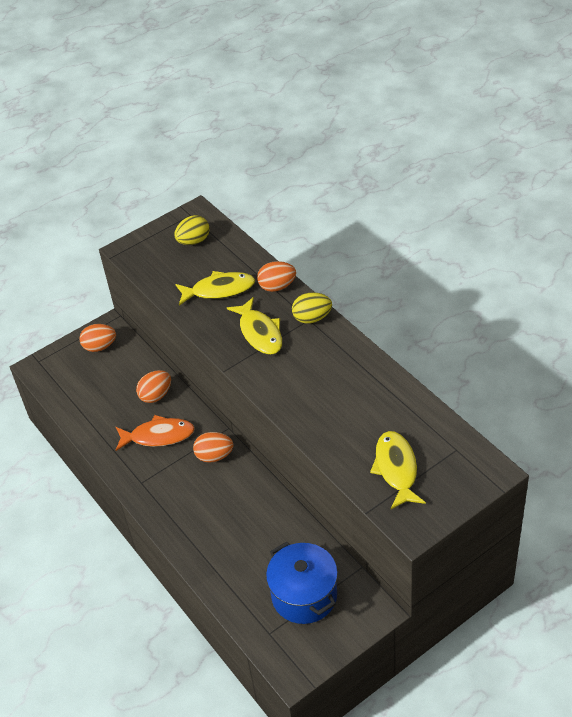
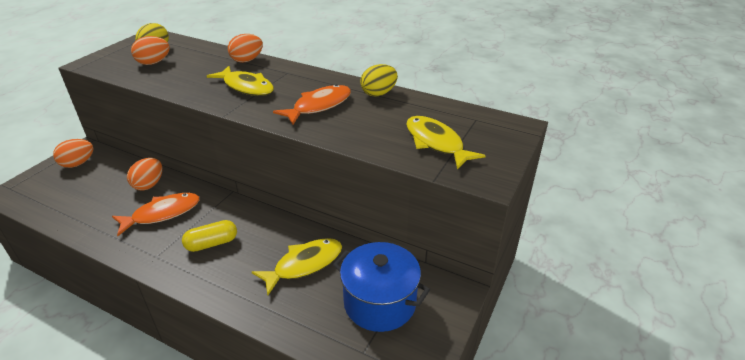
camera: 30 degrees left, 10 degrees down
yellow fish [175,271,255,306] -> yellow fish moved to [252,238,342,295]
orange egg [193,432,233,463] -> orange egg moved to [131,36,170,65]
yellow egg [292,292,332,324] -> yellow egg moved to [360,64,398,96]
none -> yellow capsule [182,220,237,252]
none -> orange fish [273,84,351,125]

